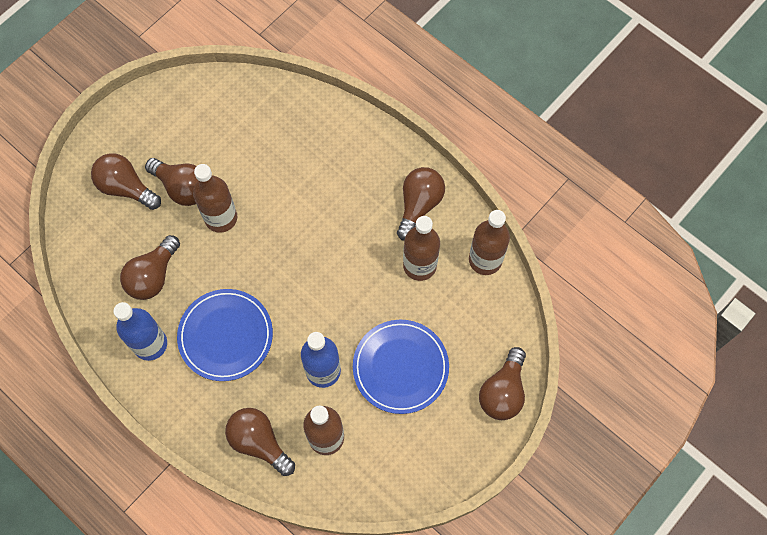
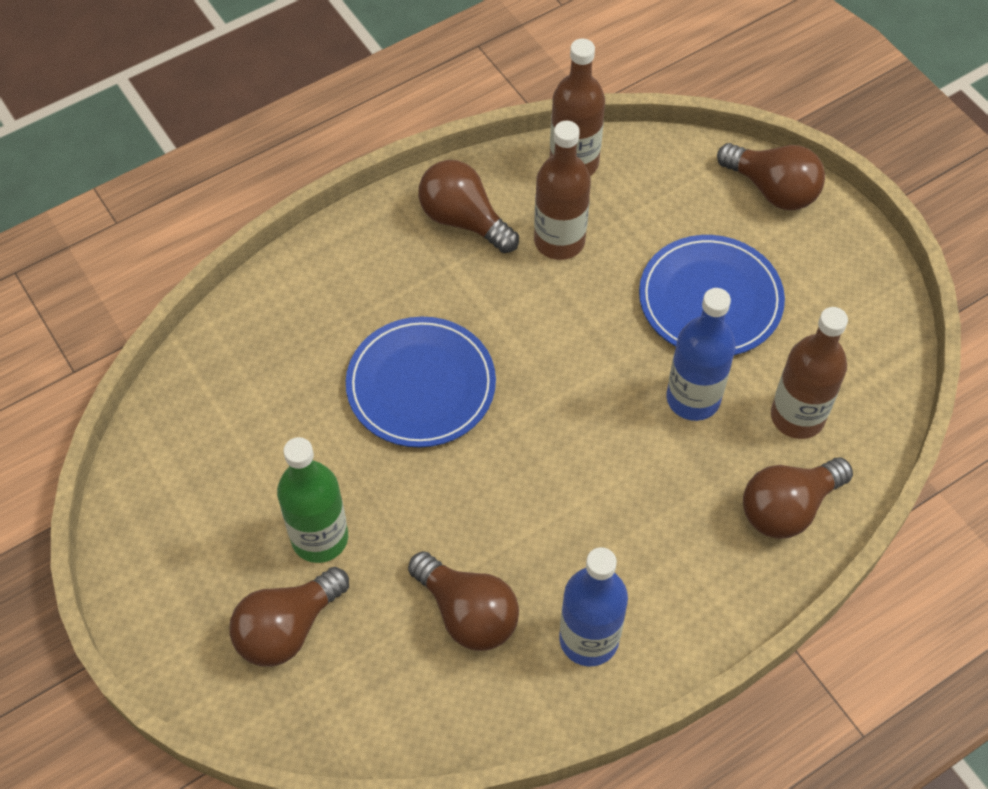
camera: 75 degrees left, 10 degrees down
brown light bulb [145,158,198,206] -> green bottle [277,437,348,563]
blue plate [177,289,273,381] -> blue plate moved to [346,317,496,448]
brown bottle [193,164,237,233] -> none

